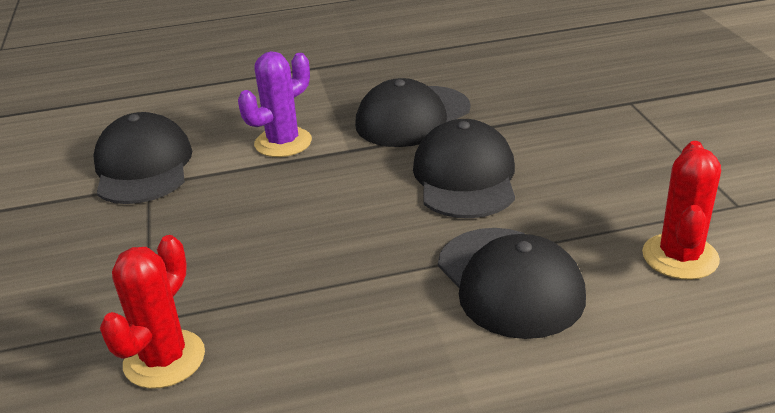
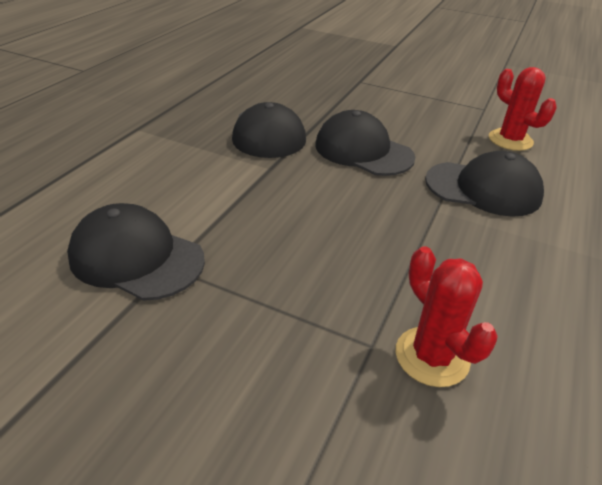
camera: 55 degrees left, 5 degrees up
purple cactus [238,51,312,157] -> none

